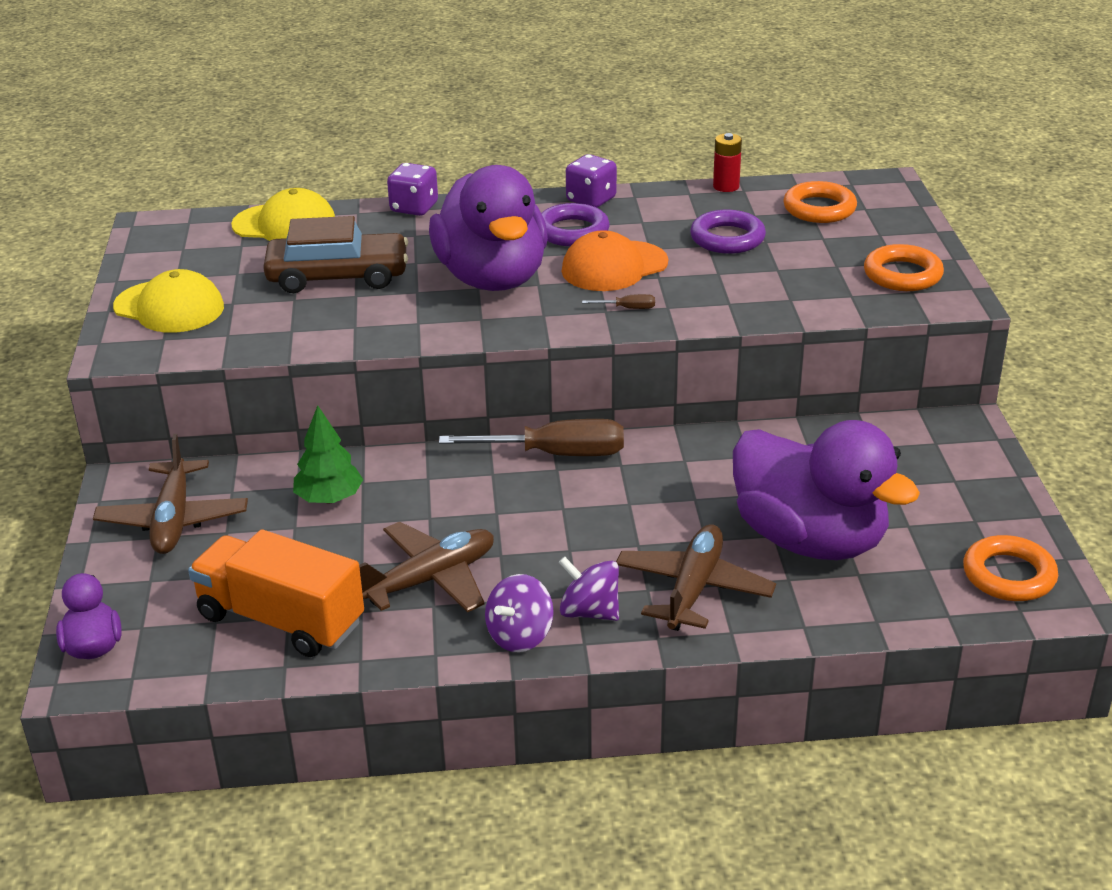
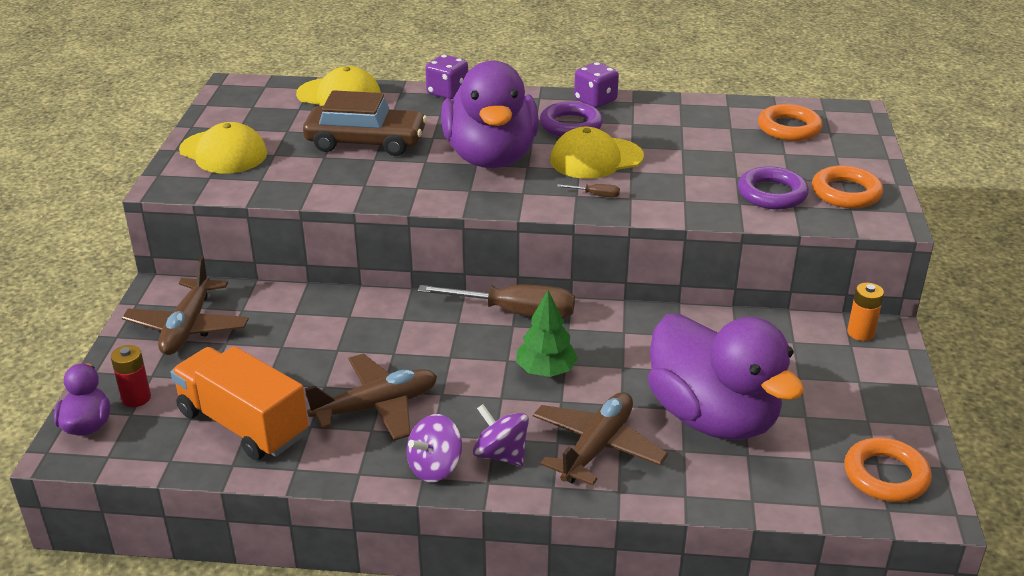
camera: 10 degrees right, 0 degrees up
green tree [293,405,363,503] -> green tree moved to [516,290,578,377]
orange cap [562,230,668,291] -> yellow cap [550,127,644,179]
purple ring [690,210,766,254] -> purple ring moved to [738,166,809,209]
red battery [713,133,742,192] -> red battery moved to [111,345,151,407]
none -> orange battery [847,283,884,341]

